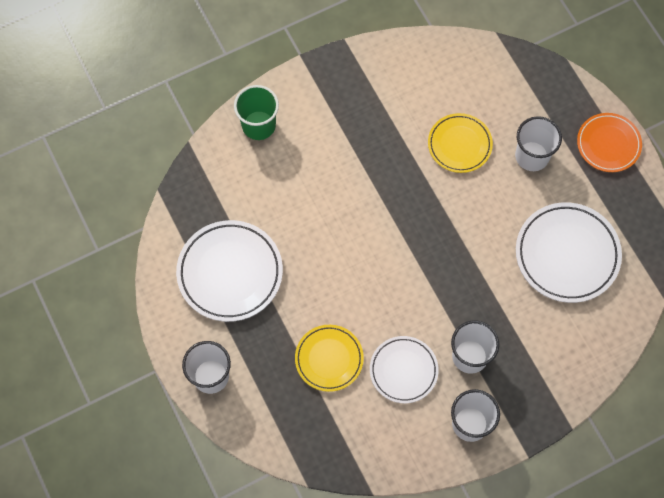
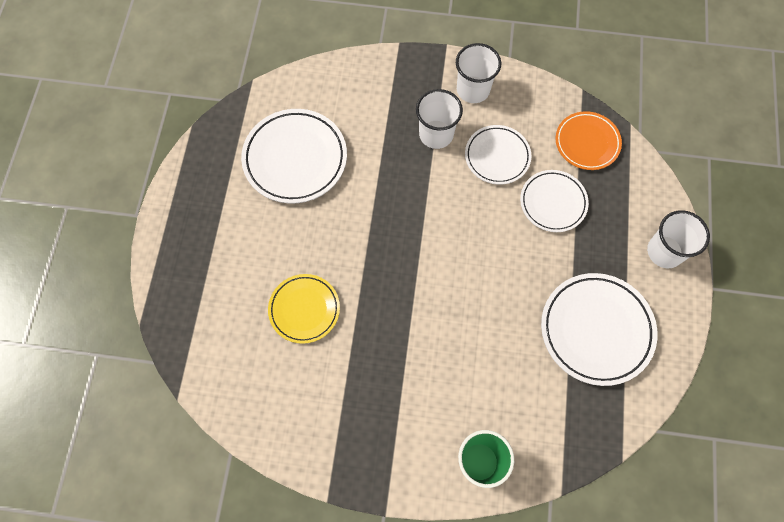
camera: 145 degrees left, 0 degrees up
yellow plate [295,325,364,392] -> white plate [520,170,589,232]
white cup [515,116,562,171] -> none
orange plate [577,113,642,172] -> orange plate moved to [556,111,622,170]

